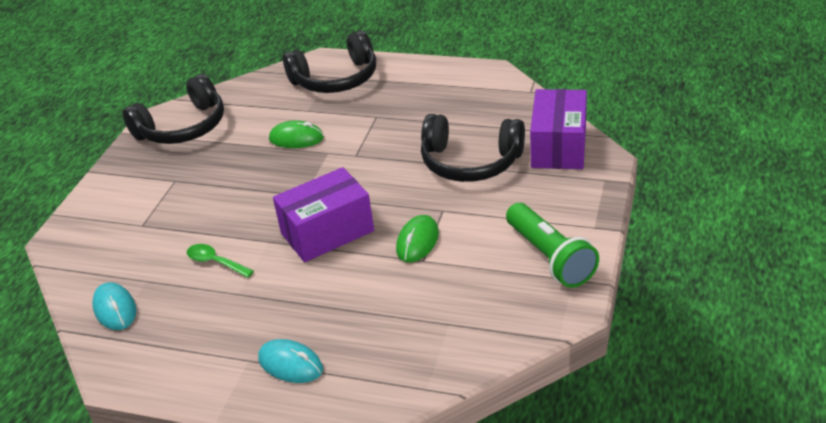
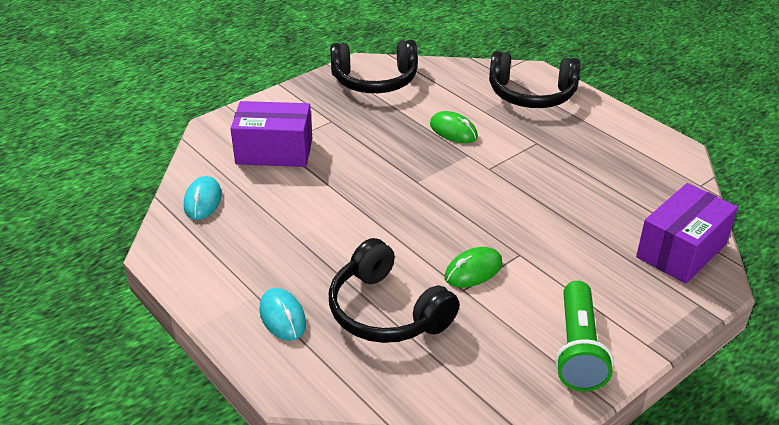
camera: 30 degrees right, 0 degrees up
green spoon [187,244,254,278] -> none
purple box [273,167,374,262] -> purple box moved to [231,101,312,167]
black headphones [421,114,525,182] -> black headphones moved to [329,238,459,343]

